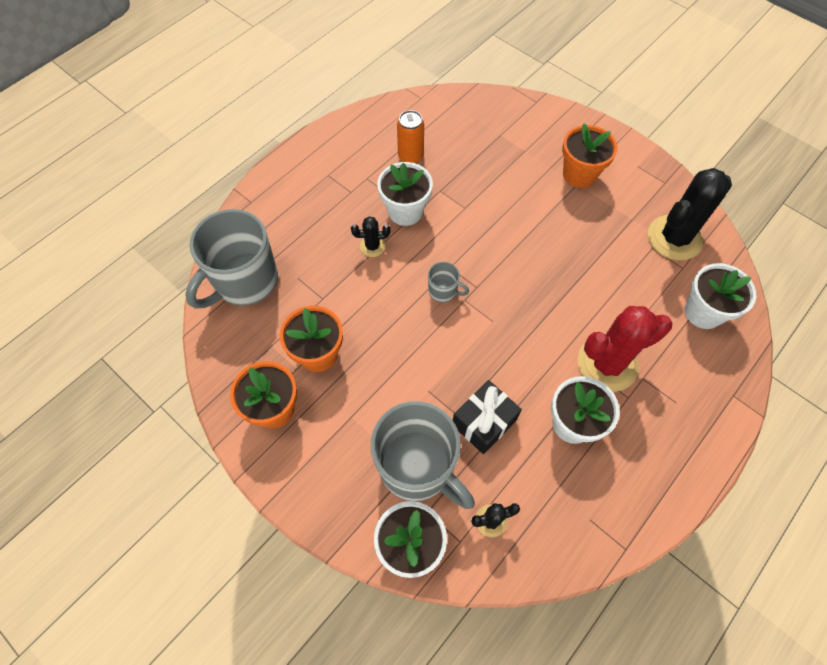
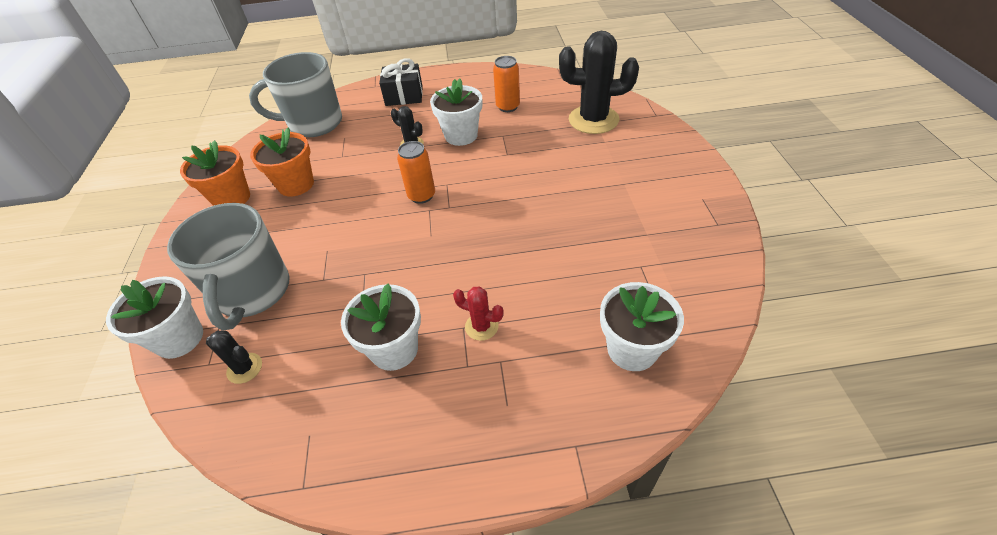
camera: 45 degrees right, 15 degrees down
grey mug [428,261,469,302] -> orange can [397,141,435,204]
black gift [453,380,522,454] -> black gift moved to [379,58,423,106]
orange flower pot [562,124,617,188] -> none
red cactus [578,306,672,392] -> red cactus [453,286,504,341], size x0.47
black cactus [648,168,732,260] -> black cactus moved to [559,31,639,134]

